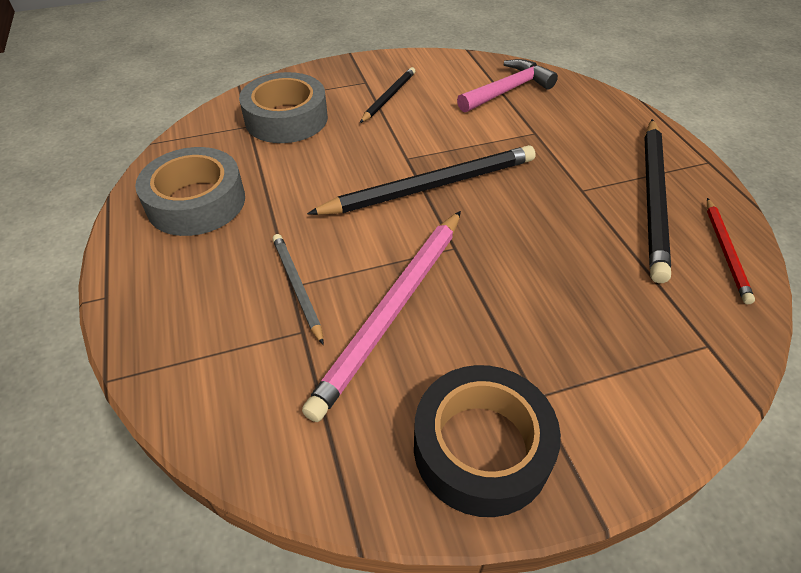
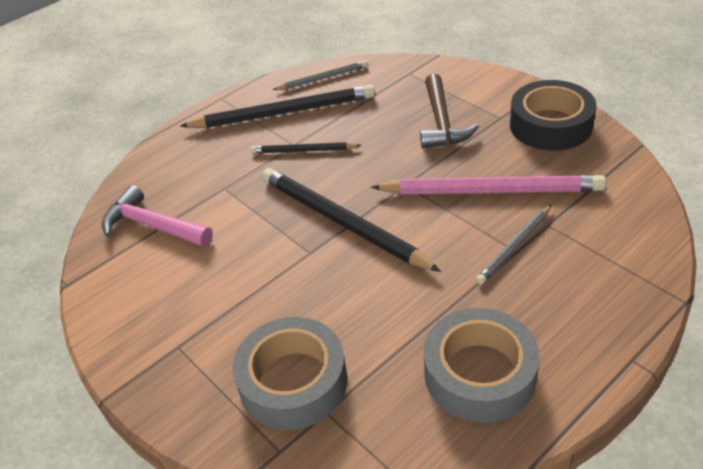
camera: 110 degrees left, 5 degrees down
black pencil [360,67,415,123] -> black pencil moved to [250,142,362,154]
red pencil [707,198,755,304] -> grey pencil [273,60,367,90]
none -> brown hammer [420,74,479,149]

